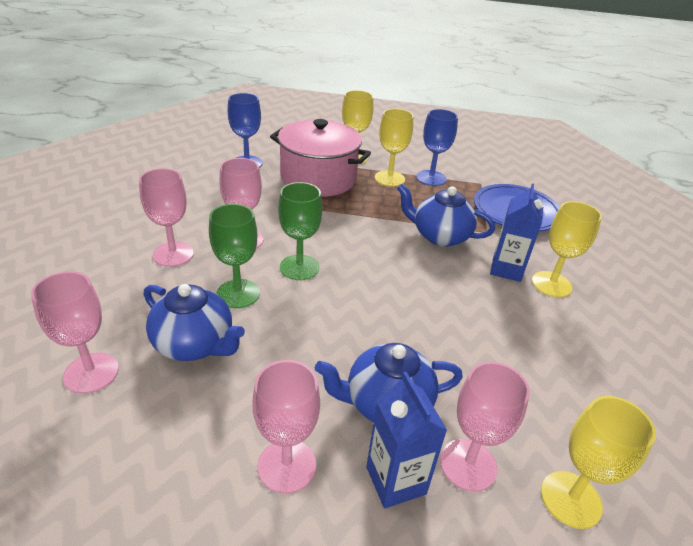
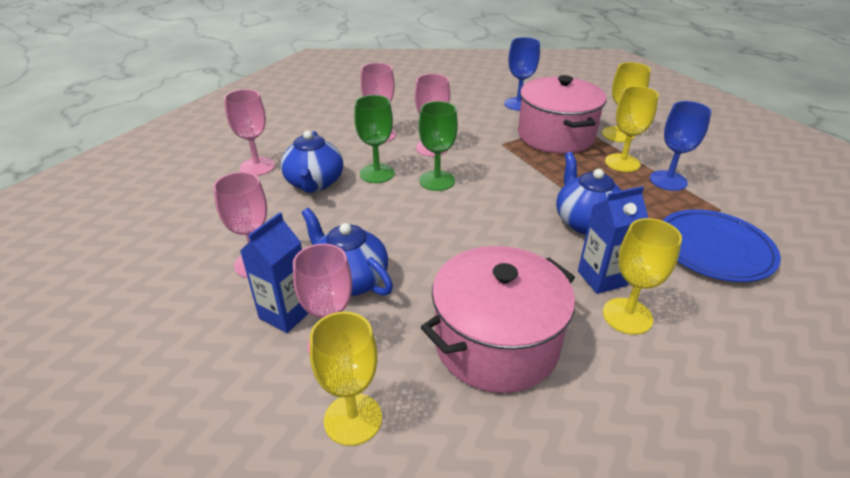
camera: 55 degrees right, 0 degrees up
none -> pink pot [421,246,575,393]

